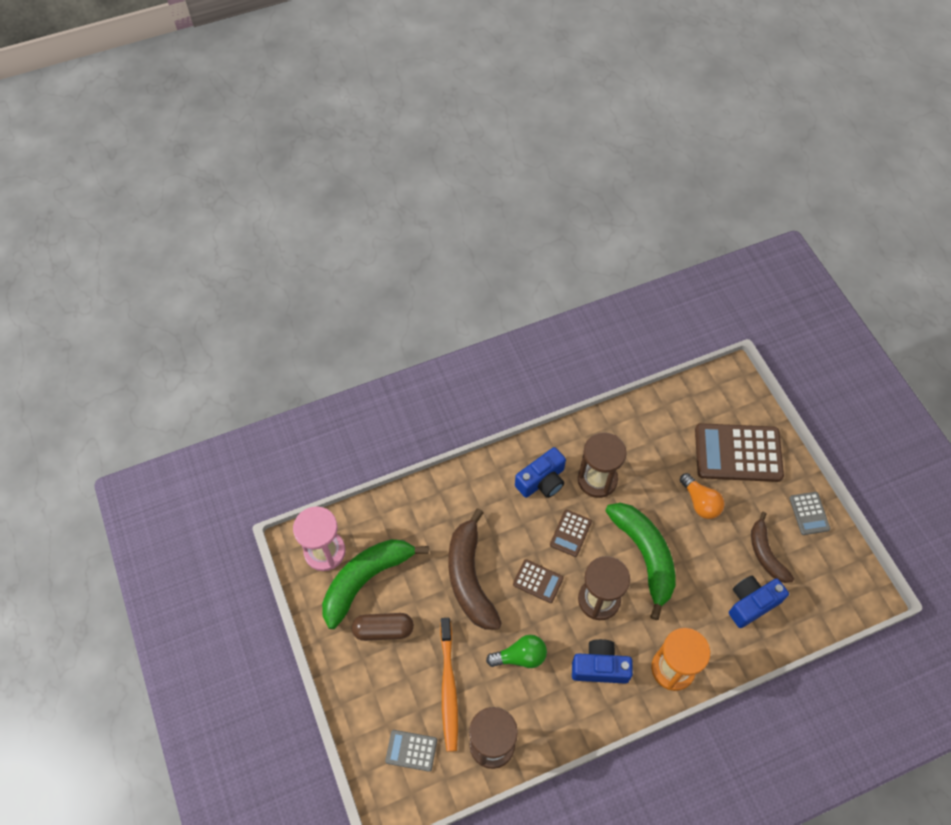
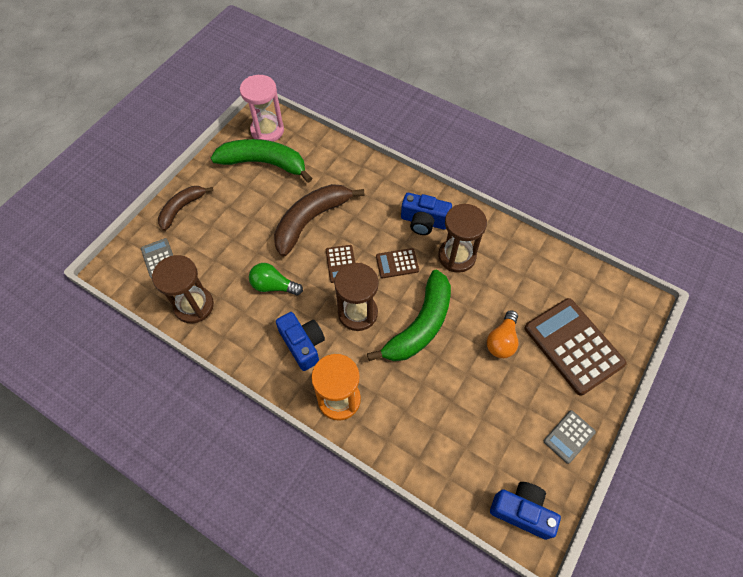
camera: 55 degrees right, 0 degrees up
brown capsule [352,613,414,641] -> none
orange toothbrush [440,618,458,752] -> none
green light bulb [486,635,547,668] -> green light bulb turned 150 degrees clockwise [249,263,303,295]
blue camera [729,575,789,628] -> blue camera moved to [490,482,561,540]
brown banana [751,512,794,583] -> brown banana moved to [158,186,213,231]

